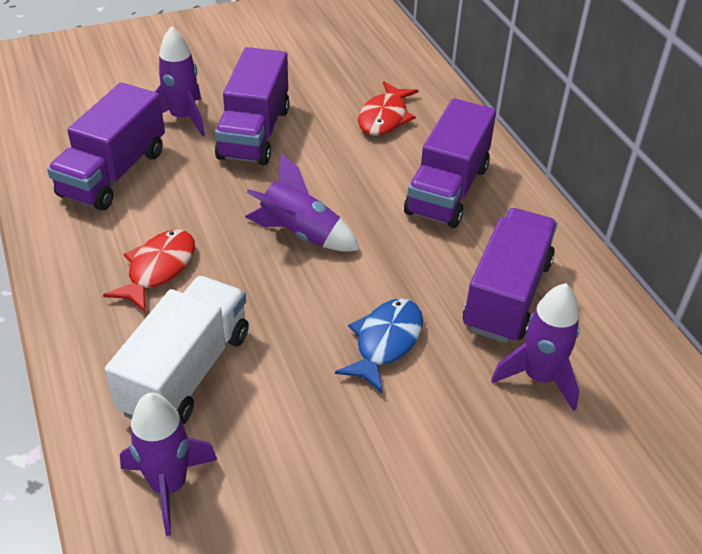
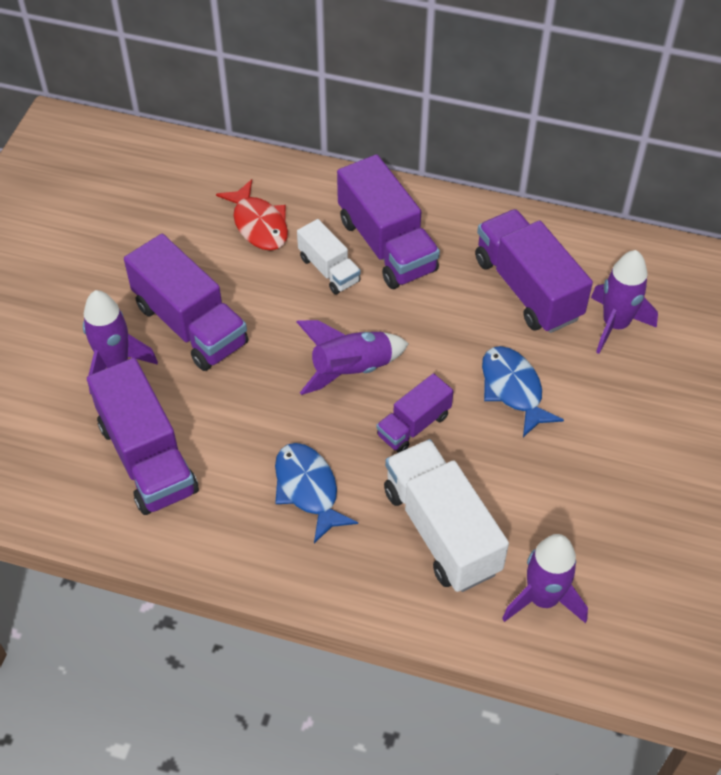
camera: 50 degrees left, 10 degrees up
red fish [103,229,195,312] -> blue fish [275,443,358,543]
none -> white truck [297,219,361,295]
none -> purple truck [376,373,453,453]

